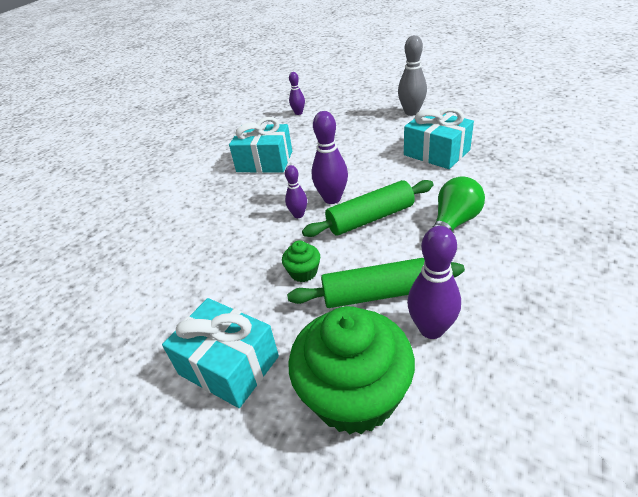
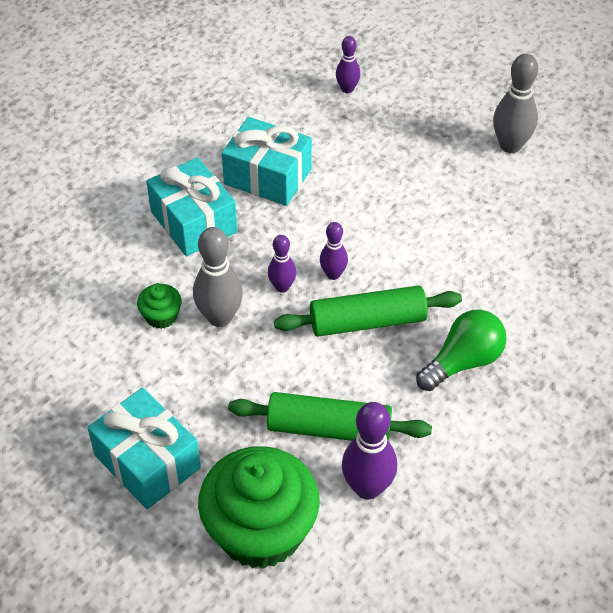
camera: 10 degrees right, 10 degrees up
green cupcake [282,240,320,282] -> green cupcake moved to [137,283,182,329]
purple bowling pin [312,111,348,204] -> purple bowling pin [320,222,348,280], size x0.60
turquoise gift [404,108,474,169] -> turquoise gift moved to [146,157,237,256]
none -> grey bowling pin [193,227,243,327]

